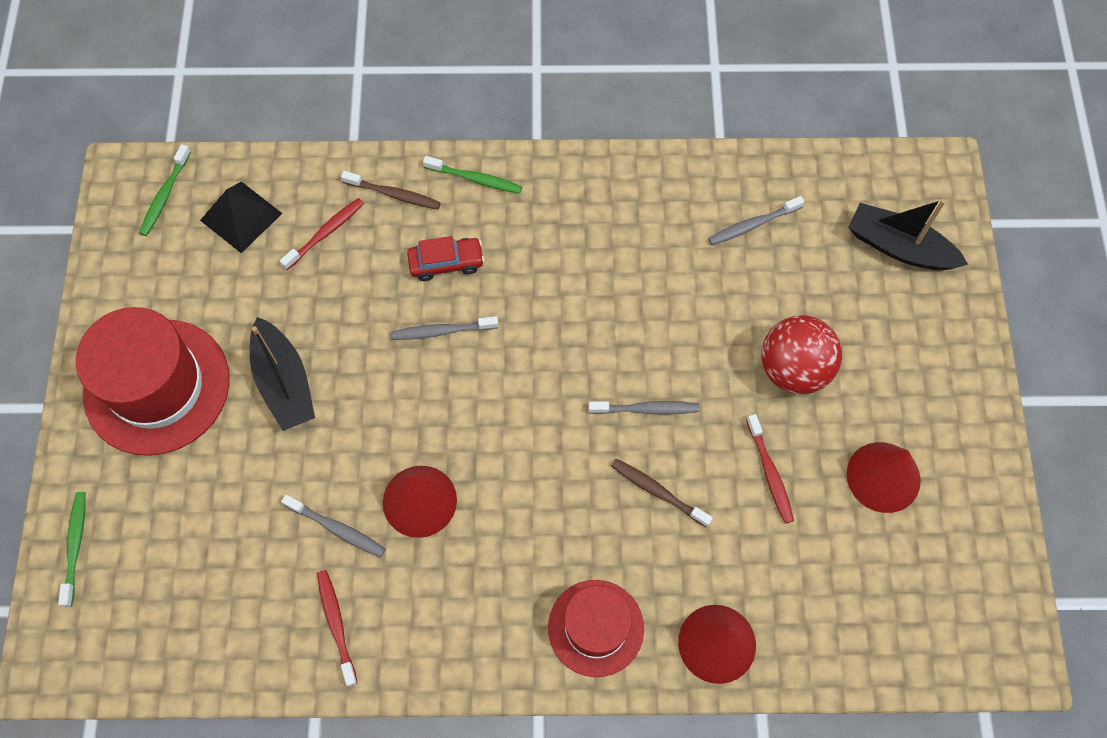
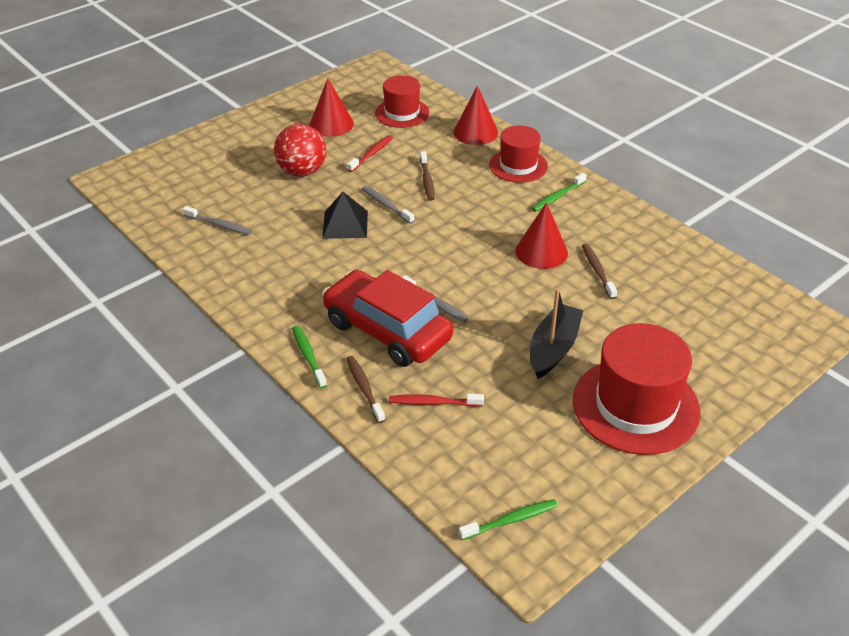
camera: 130 degrees left, 25 degrees down
green toothbrush [58,492,86,607] -> green toothbrush moved to [532,173,587,212]
black pyramid [200,182,283,253] -> black pyramid moved to [322,192,368,239]
grey toothbrush [281,495,386,557] -> brown toothbrush [582,244,617,299]
red toothbrush [317,570,357,687] -> none
red car [407,236,484,281] -> red car [322,270,453,367], size x2.17
black boat [848,199,968,270] -> none
none -> red hat [375,75,429,128]

